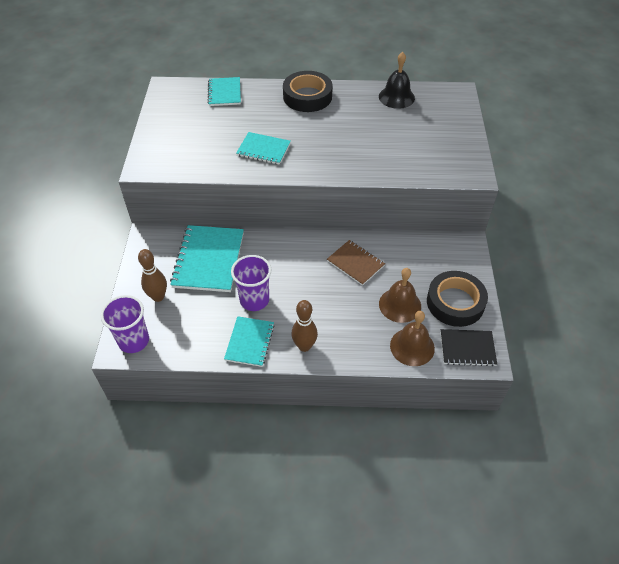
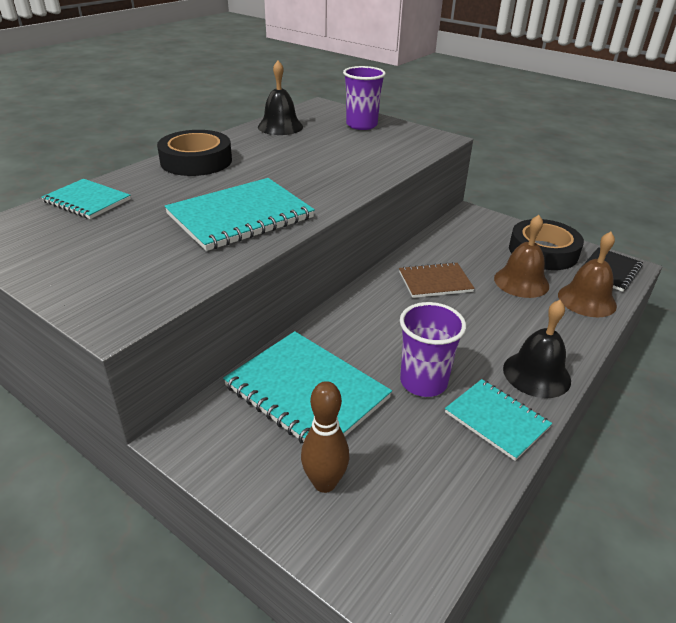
camera: 55 degrees left, 15 degrees down
purple cup [101,295,149,353] -> purple cup moved to [343,66,386,130]
turquoise notebook [236,132,291,165] -> turquoise notebook [164,178,315,251], size x1.68
brown bowling pin [292,300,318,352] -> black bell [503,300,571,398]

